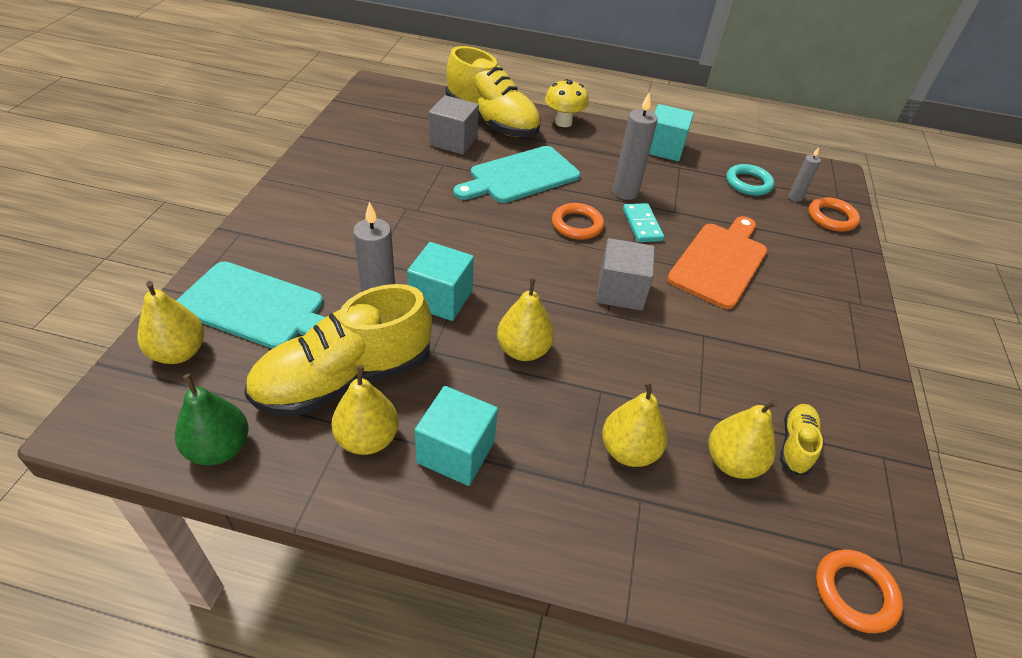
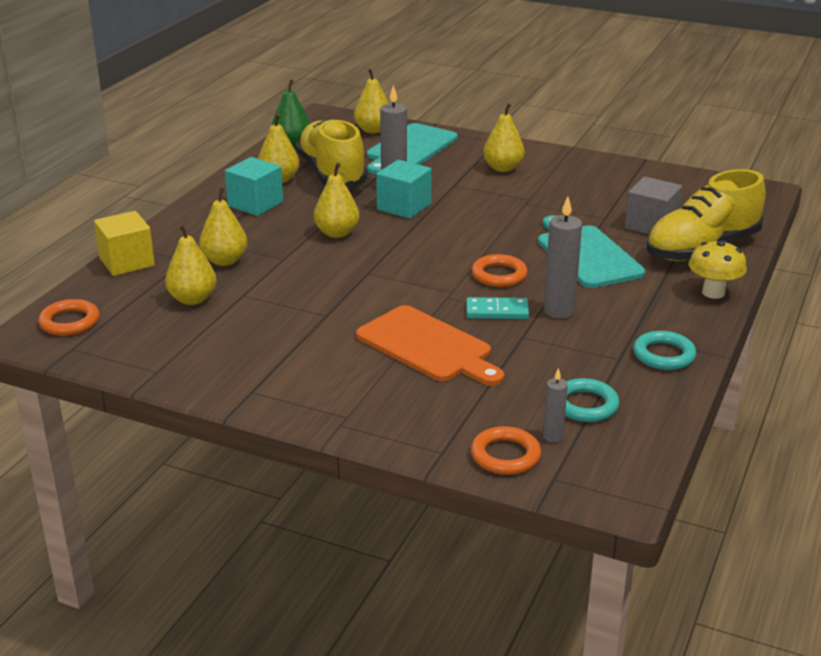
camera: 105 degrees right, 15 degrees down
grey cube [596,238,655,311] -> none
turquoise cube [649,104,694,161] -> turquoise ring [633,331,696,370]
yellow shoe [780,404,823,475] -> none
none -> yellow cube [94,211,155,276]
none -> yellow pear [483,103,524,172]

